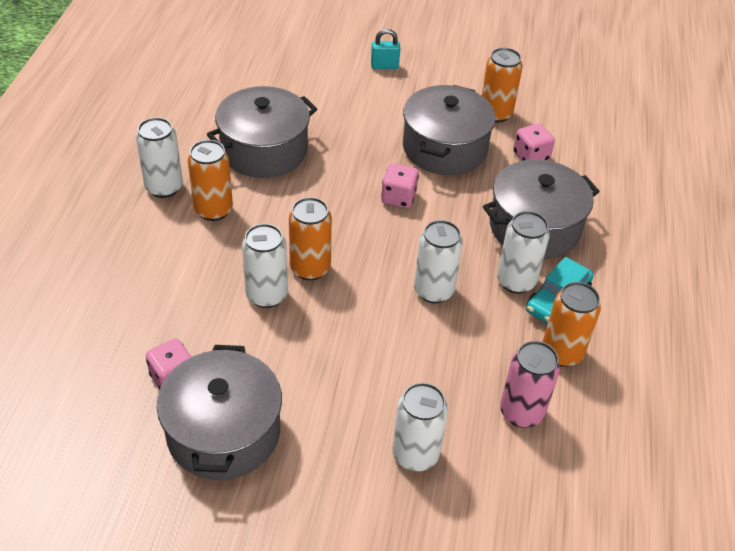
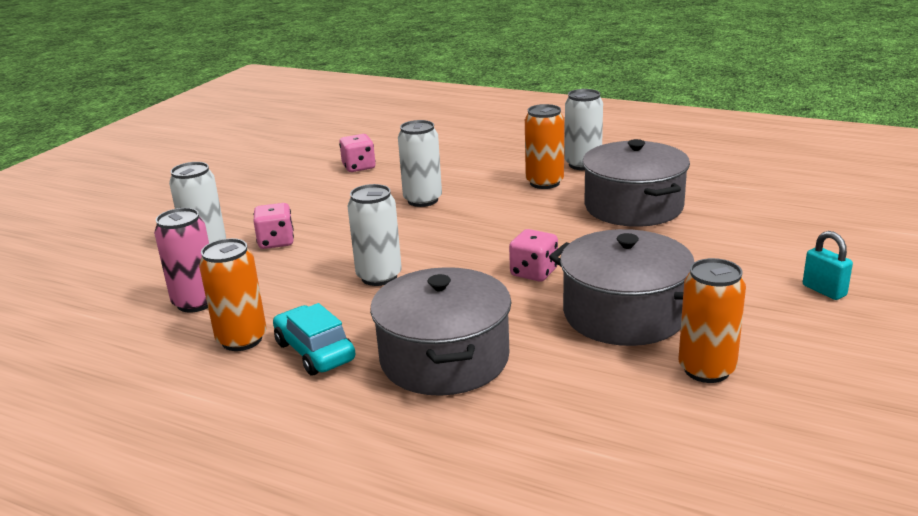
camera: 110 degrees right, 20 degrees down
grey pot [157,345,282,480] -> none
orange can [289,197,332,280] -> none
turquoise padlock [371,29,400,69] -> turquoise padlock turned 45 degrees counterclockwise [803,231,853,300]
white can [497,211,550,294] -> none
pink dice [513,123,555,161] -> pink dice moved to [254,203,294,249]

